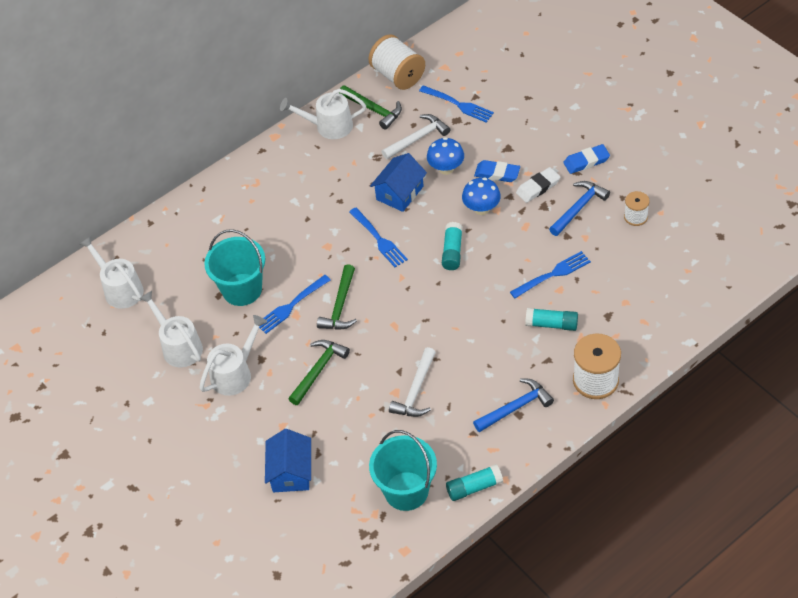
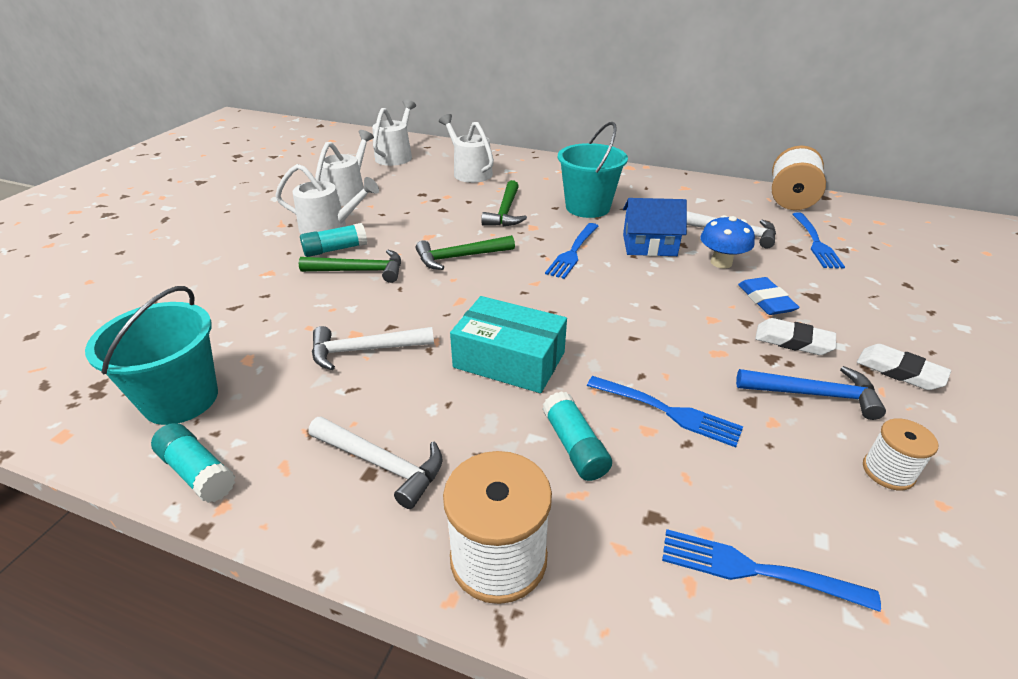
camera: 55 degrees right, 15 degrees down
turquoise bucket [204,229,265,306] -> turquoise bucket moved to [558,122,628,218]
blue fork [259,275,331,334] -> blue fork moved to [662,529,881,612]
blue house [265,429,311,492] -> none
white watering can [280,89,366,139] -> white watering can moved to [439,114,494,183]
green hammer [340,85,402,130] -> green hammer moved to [481,180,527,226]
turquoise glue stick [442,222,463,270] -> turquoise glue stick moved to [300,223,367,257]
blue mushroom [462,178,501,215] -> none
blue hammer [473,379,554,432] -> white hammer [309,416,443,509]
blue eraser [563,144,610,174] -> white eraser [857,344,951,390]
none -> turquoise box [450,296,567,393]

